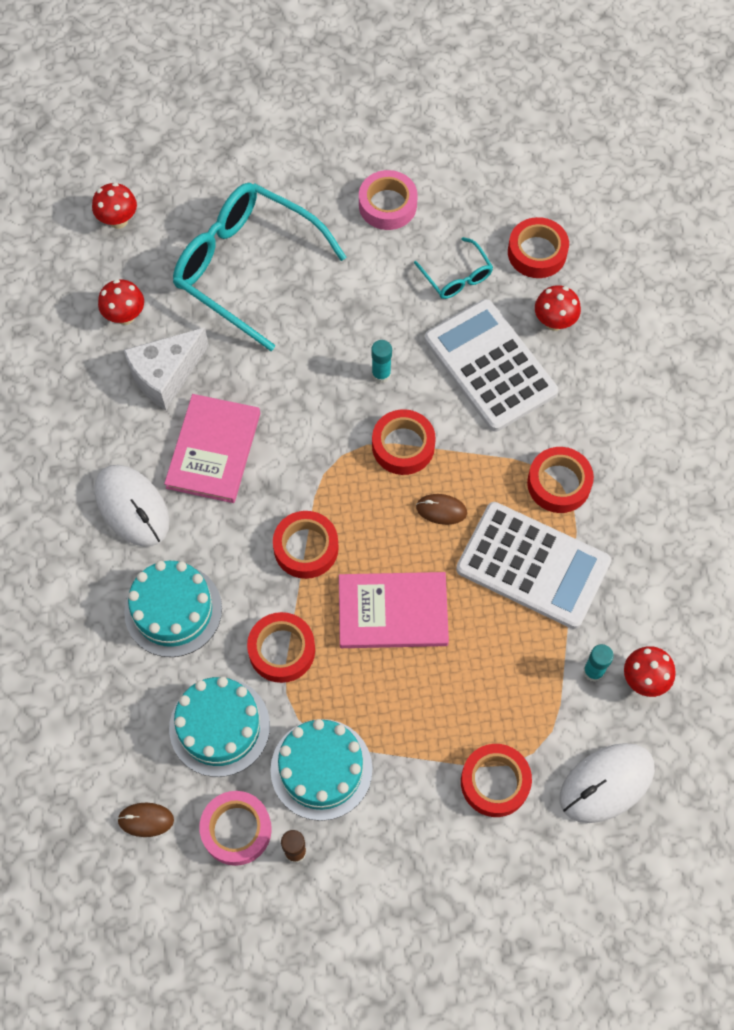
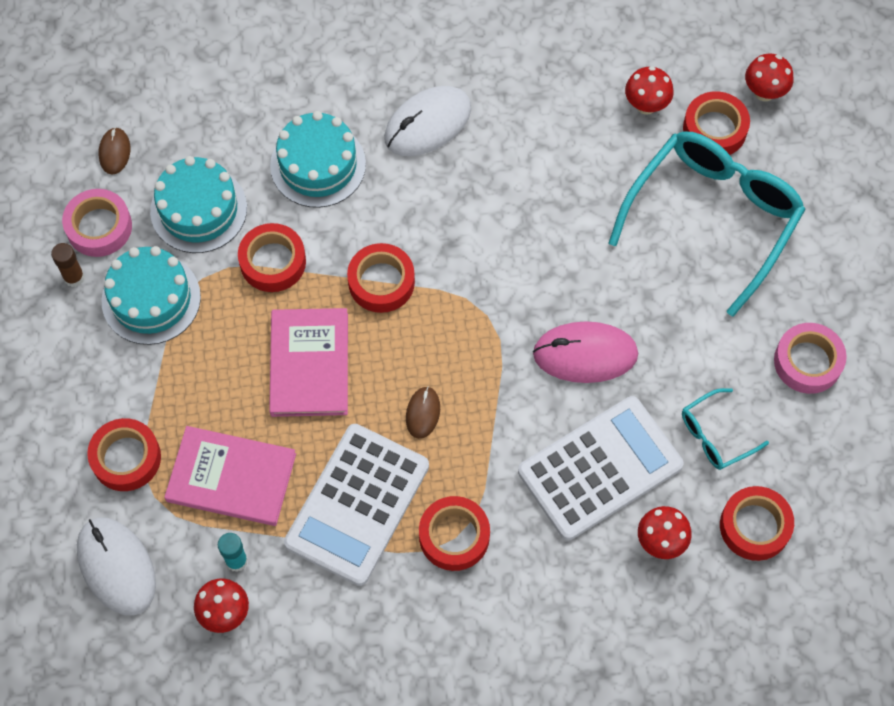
camera: 90 degrees right, 0 degrees up
white cheese [124,327,209,410] -> none
pink book [164,394,260,503] -> pink book moved to [164,426,296,526]
turquoise glue stick [371,340,392,383] -> pink mouse [533,321,638,383]
red tape [372,409,436,475] -> red tape moved to [683,91,750,155]

